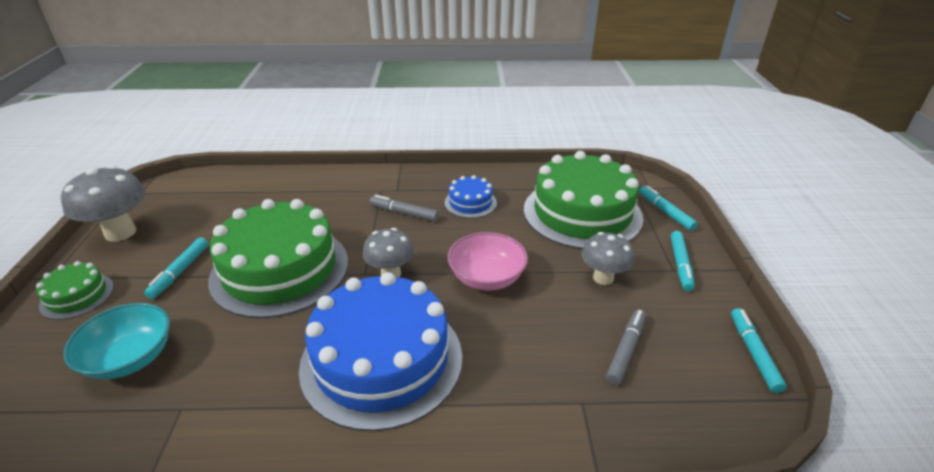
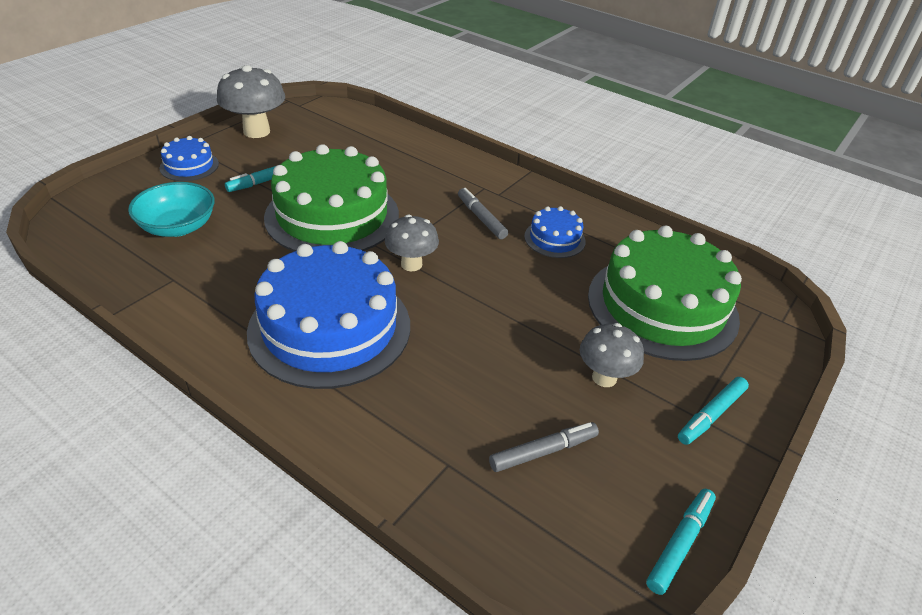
camera: 35 degrees right, 5 degrees up
green cake [36,261,114,320] -> blue cake [159,136,219,181]
pink bowl [448,232,528,291] -> none
turquoise marker [639,185,698,231] -> none

